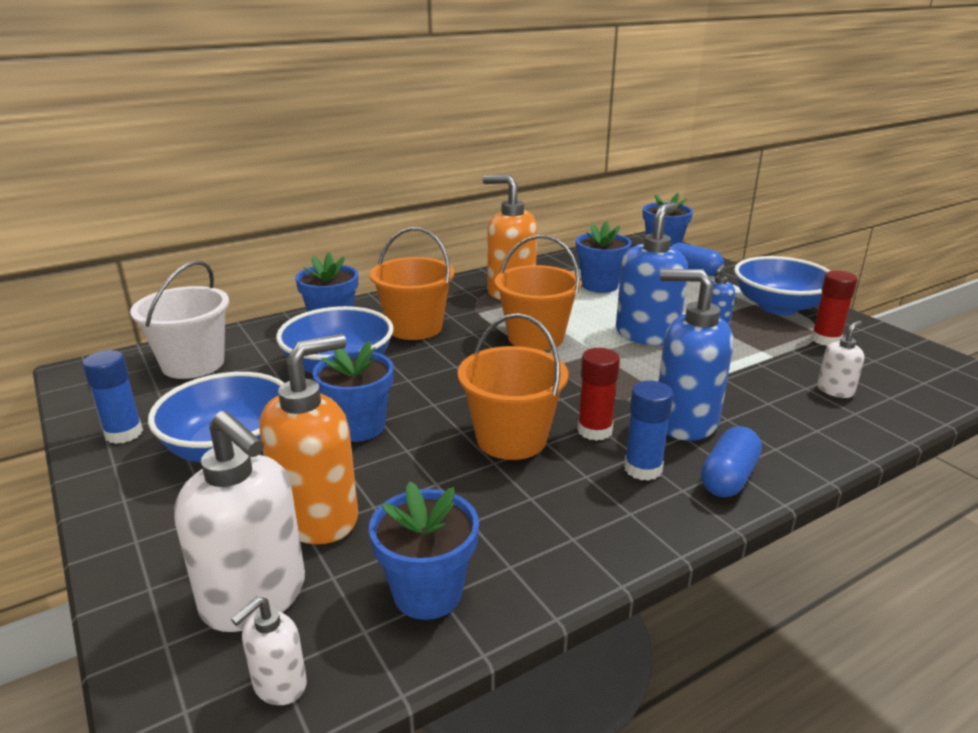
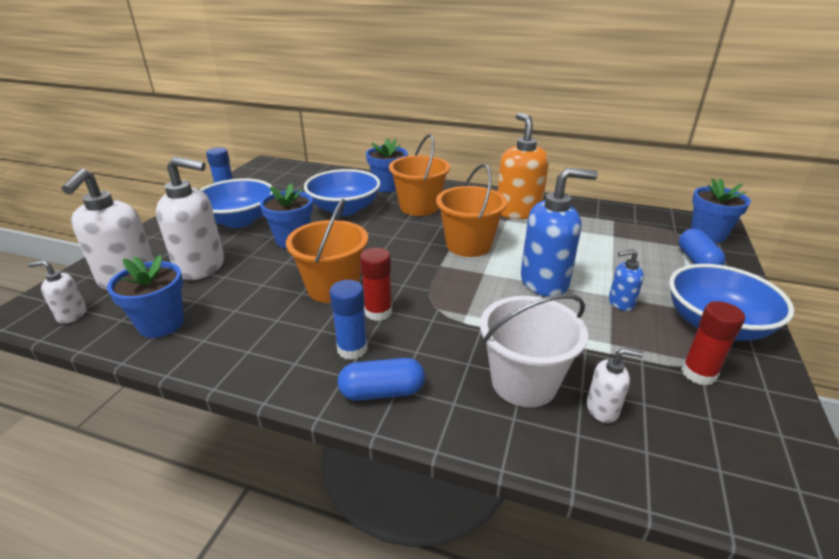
camera: 50 degrees right, 5 degrees up
white bucket [130,261,229,379] -> white bucket moved to [480,294,588,407]
orange soap dispenser [259,334,358,544] -> white soap dispenser [156,156,224,280]
blue flower pot [576,221,631,293] -> none
blue soap dispenser [659,269,733,441] -> none

